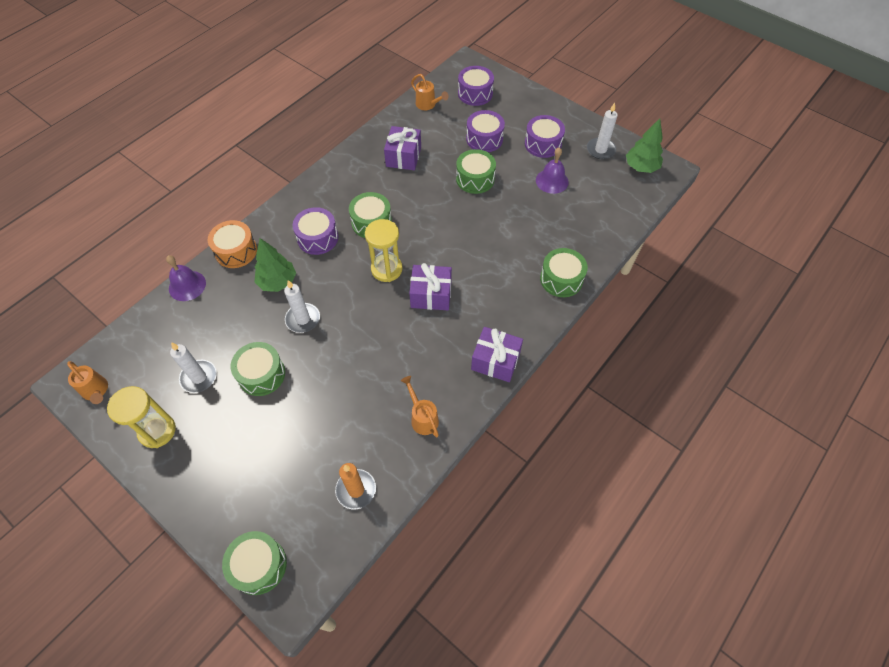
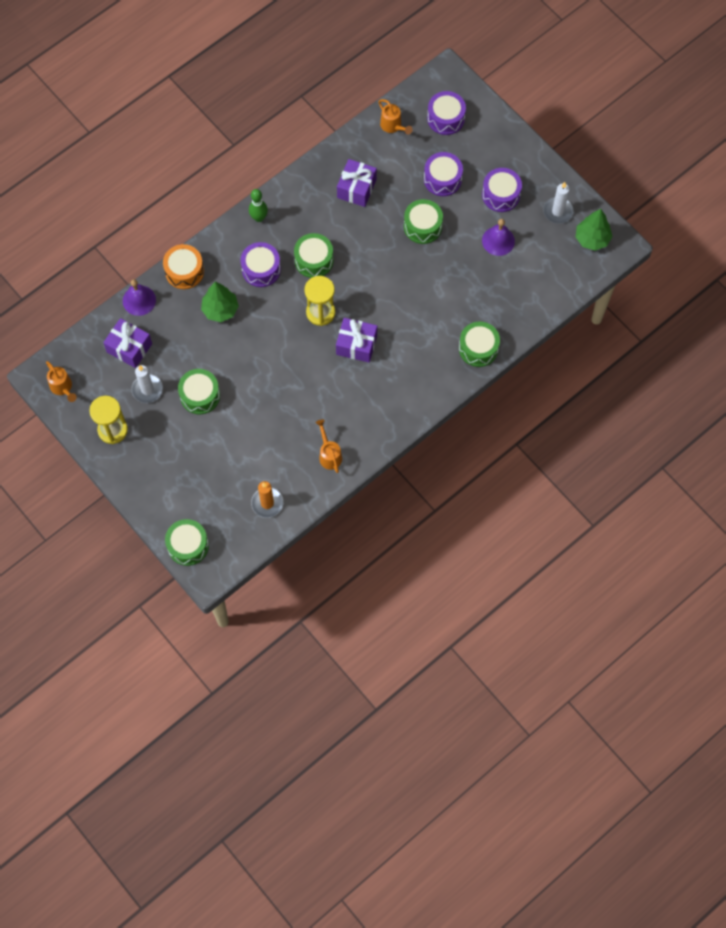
camera: 10 degrees right, 10 degrees up
white candle [284,280,320,333] -> none
purple gift [471,327,523,382] -> purple gift moved to [103,318,152,368]
none -> green bowling pin [249,189,268,222]

